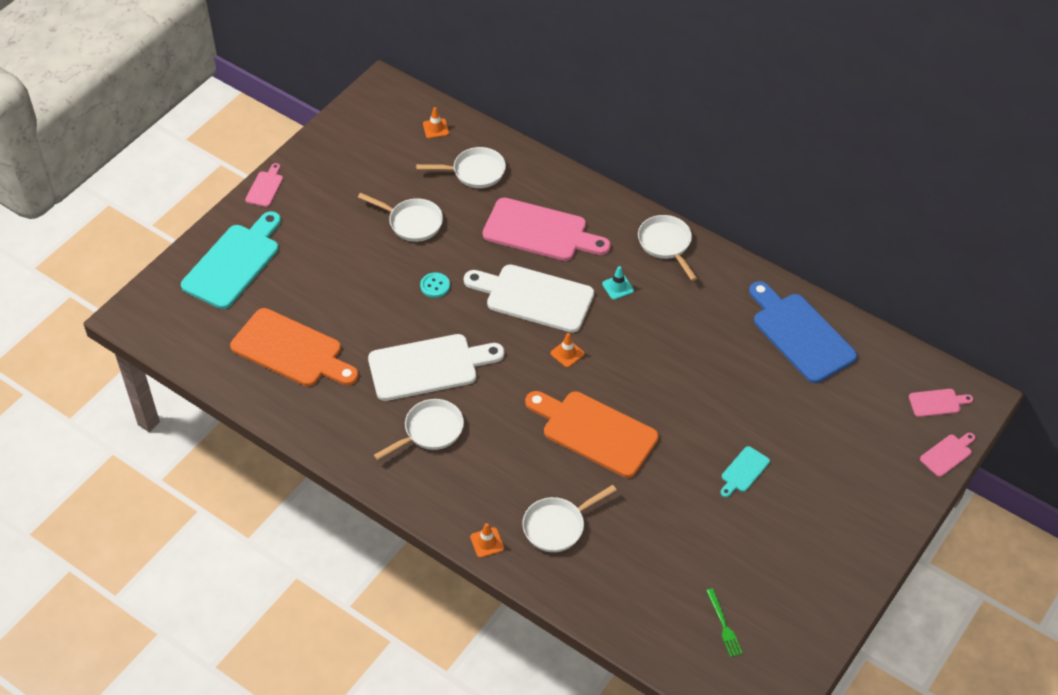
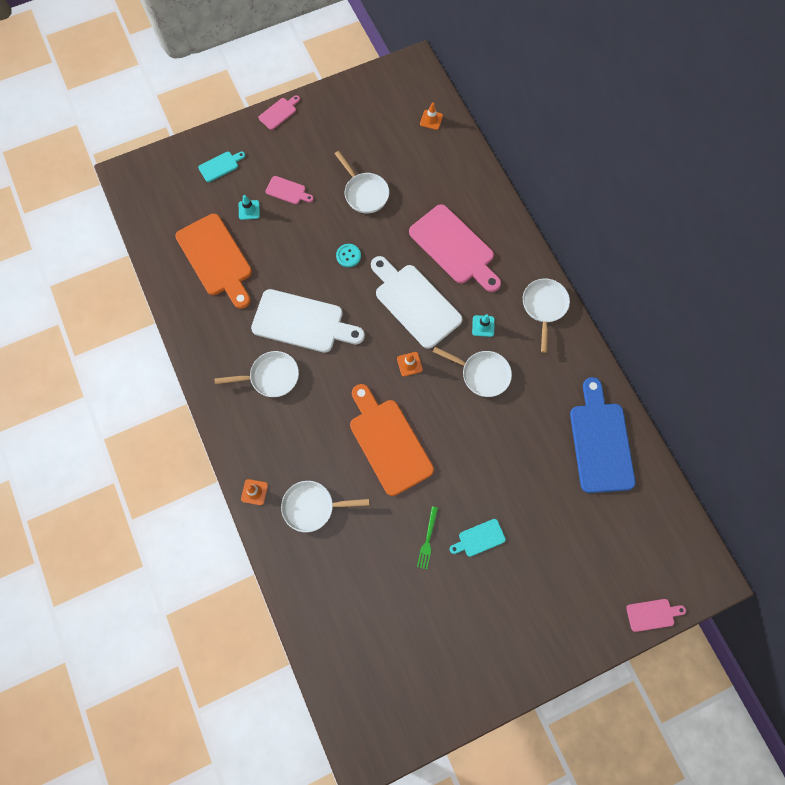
camera: 30 degrees right, 20 degrees up
turquoise cutting board [181,211,281,309] -> turquoise cutting board [198,152,245,182], size x0.46
white pan [416,147,506,188] -> white pan moved to [433,347,512,397]
green fork [706,588,743,657] -> green fork moved to [417,506,438,569]
pink cutting board [909,389,973,417] -> pink cutting board moved to [266,176,314,204]
none -> turquoise traffic cone [239,195,260,220]

